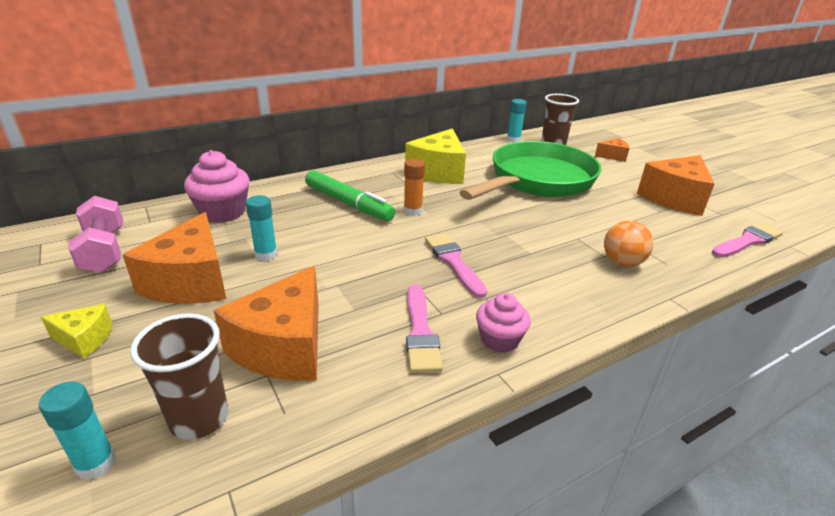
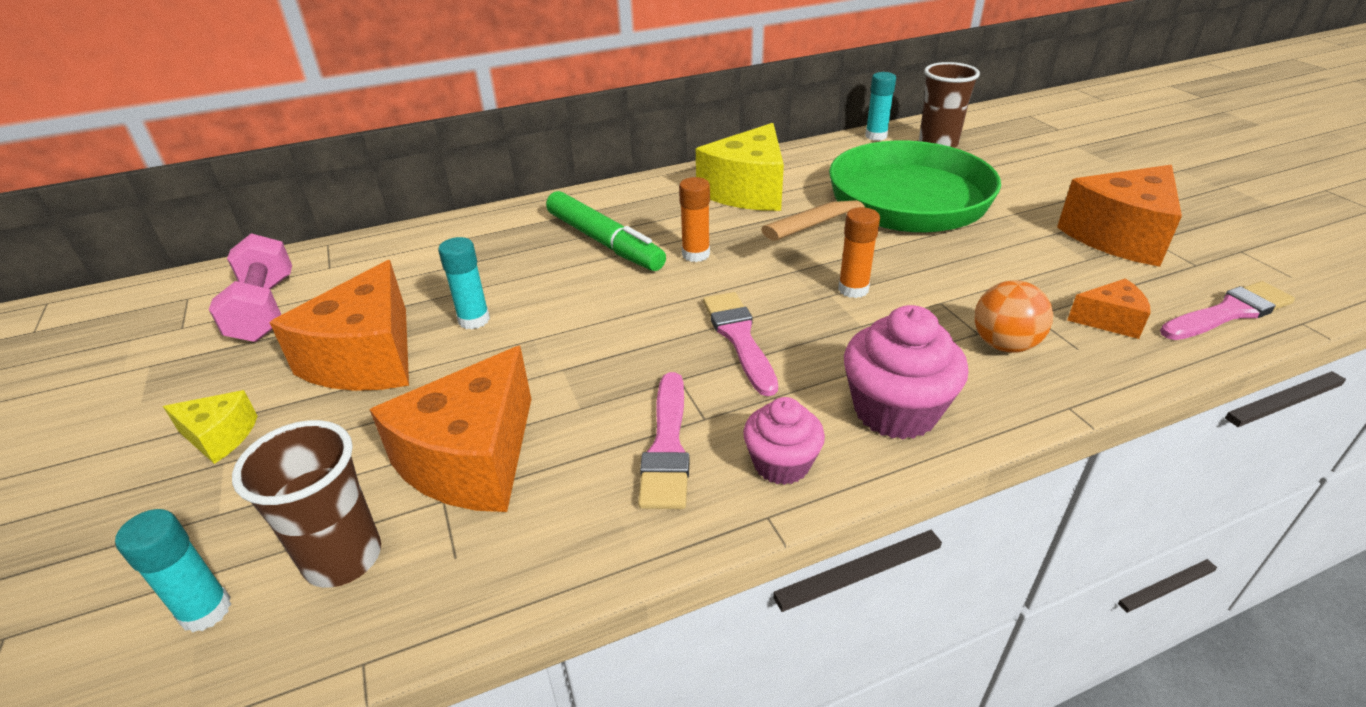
camera: 10 degrees right, 5 degrees up
pink cupcake [184,150,250,223] -> pink cupcake moved to [844,305,968,440]
orange cheese [595,138,629,162] -> orange cheese moved to [1067,279,1150,339]
none -> orange glue stick [838,207,880,298]

